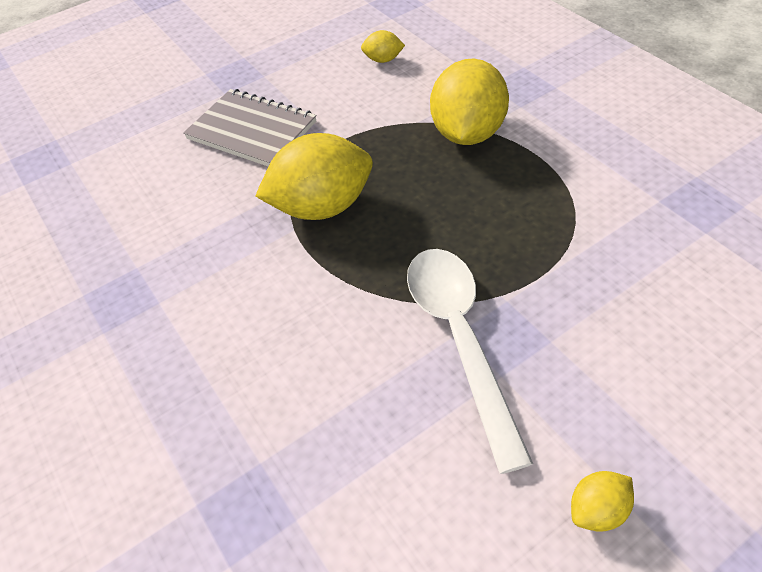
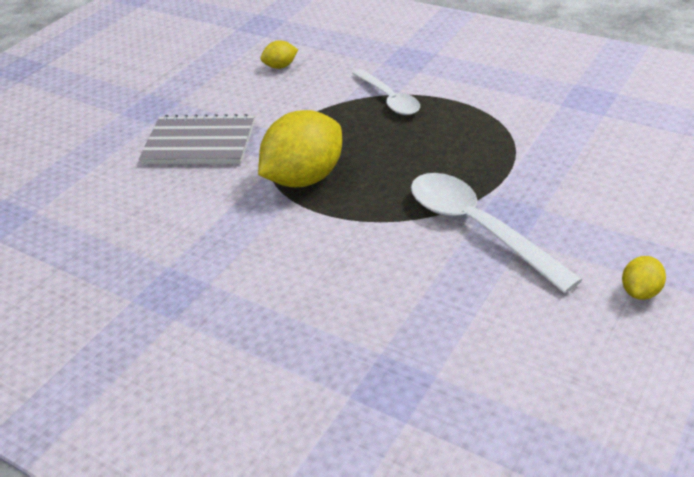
camera: 25 degrees left, 10 degrees down
yellow lemon [430,59,509,145] -> white spoon [352,69,420,115]

